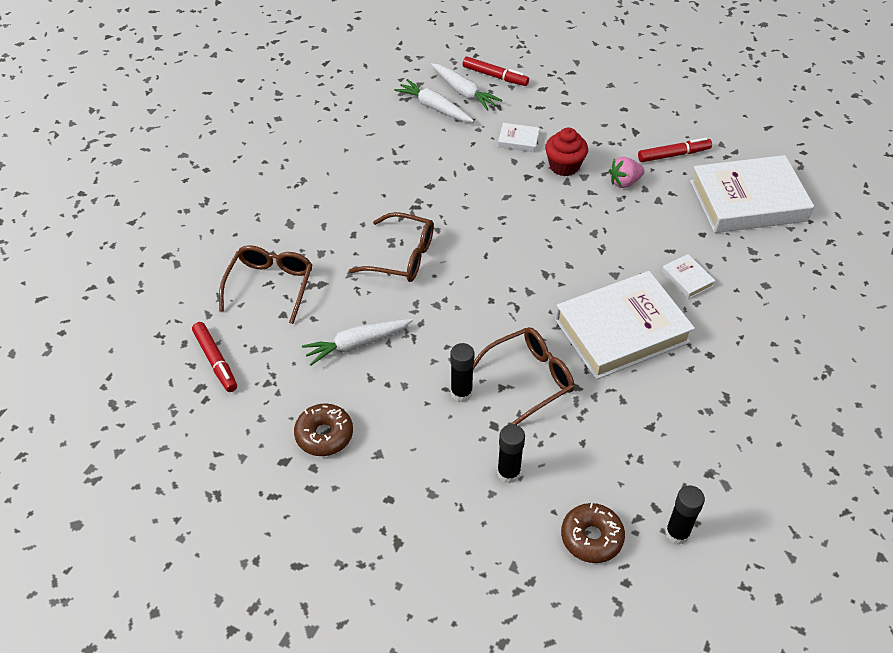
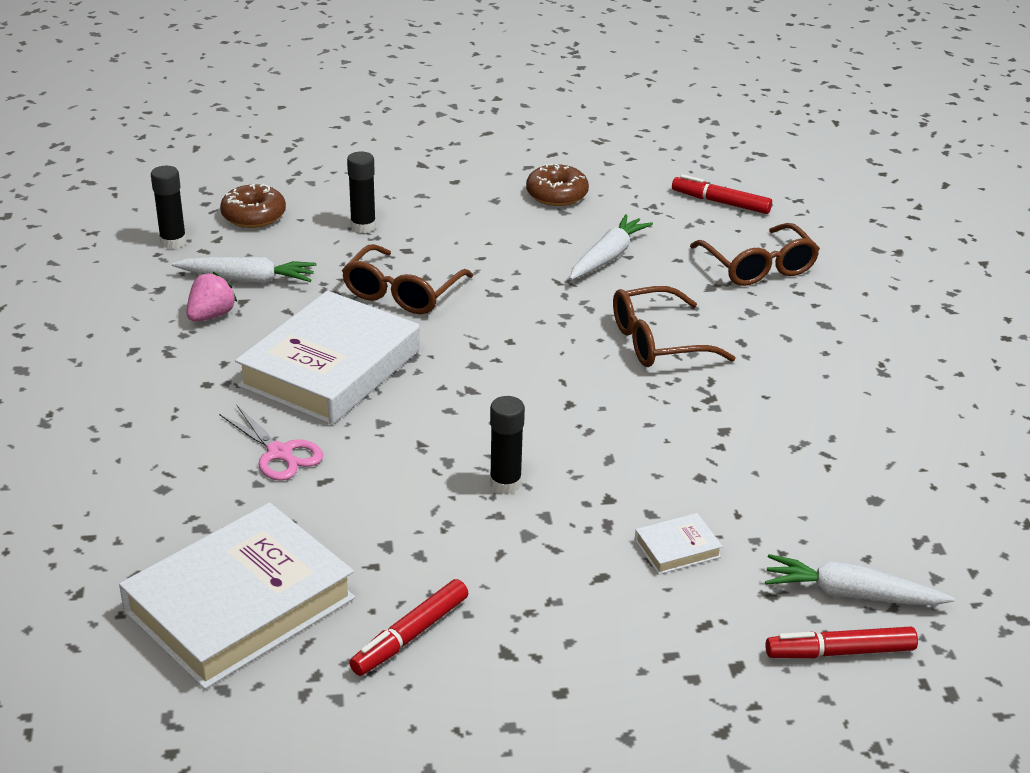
camera: 145 degrees right, 15 degrees down
white carrot [394,79,474,122] -> white carrot moved to [172,257,316,284]
black glue stick [450,343,474,402] -> black glue stick moved to [490,396,525,494]
red cupcake [545,128,588,176] -> none
pink strawberry [609,157,645,188] -> pink strawberry moved to [186,272,237,322]
white book [662,254,715,299] -> pink scissors [219,404,323,481]

